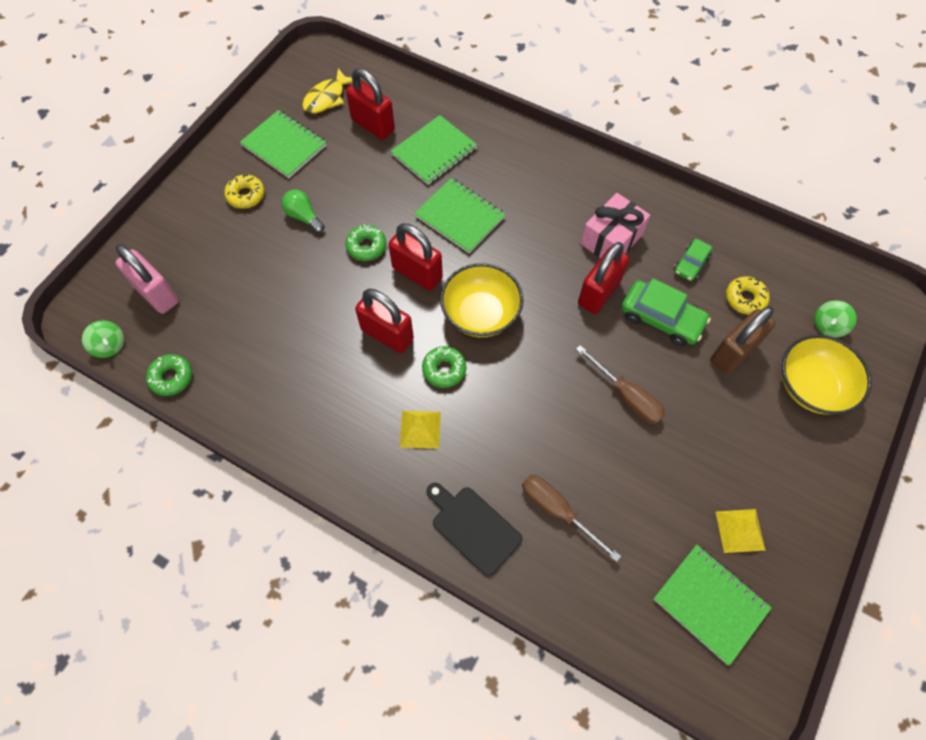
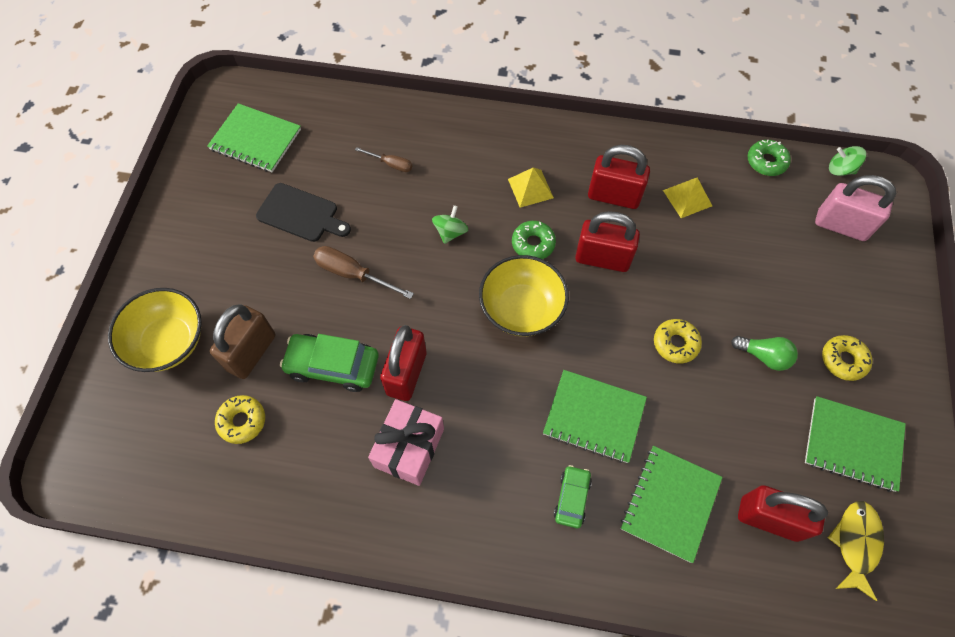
camera: 160 degrees right, 0 degrees up
green donut [345,225,386,261] -> yellow donut [654,319,702,363]
red padlock [388,223,443,291] -> red padlock moved to [588,145,650,209]
black cutting board [426,483,523,577] -> black cutting board moved to [256,183,351,242]
brown screwdriver [522,474,621,562] -> brown screwdriver [355,147,412,172], size x0.61
green car [674,239,713,281] -> green car moved to [554,465,592,528]
yellow pyramid [716,509,766,553] -> yellow pyramid moved to [663,177,712,218]
green spinning top [814,300,857,338] -> green spinning top moved to [432,205,468,244]

